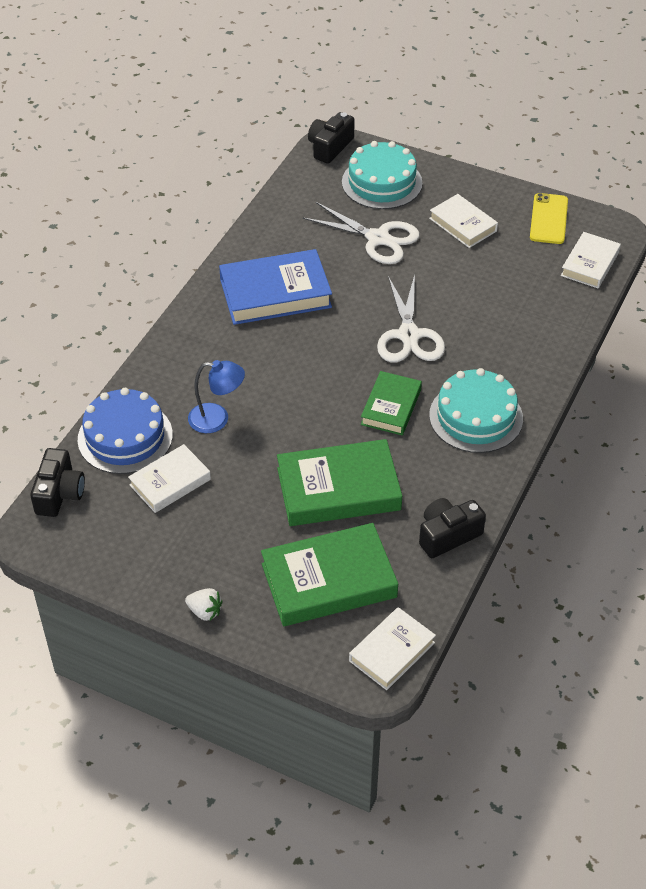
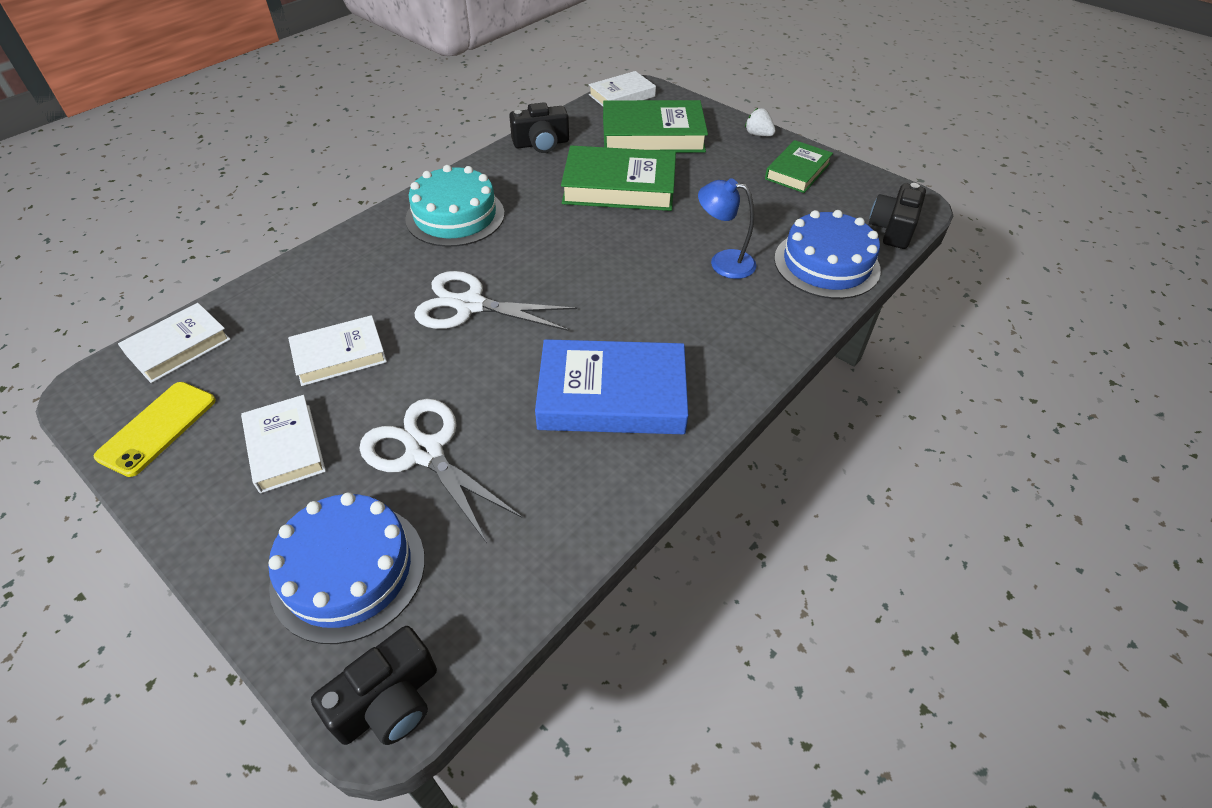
camera: 165 degrees left, 0 degrees up
white book [128,444,211,513] -> white book moved to [288,315,387,386]
turquoise cake [342,141,422,209] -> blue cake [268,492,425,644]
green book [361,371,422,435] -> green book moved to [765,140,833,193]
white scissors [377,275,445,363] -> white scissors turned 90 degrees counterclockwise [414,271,577,331]

